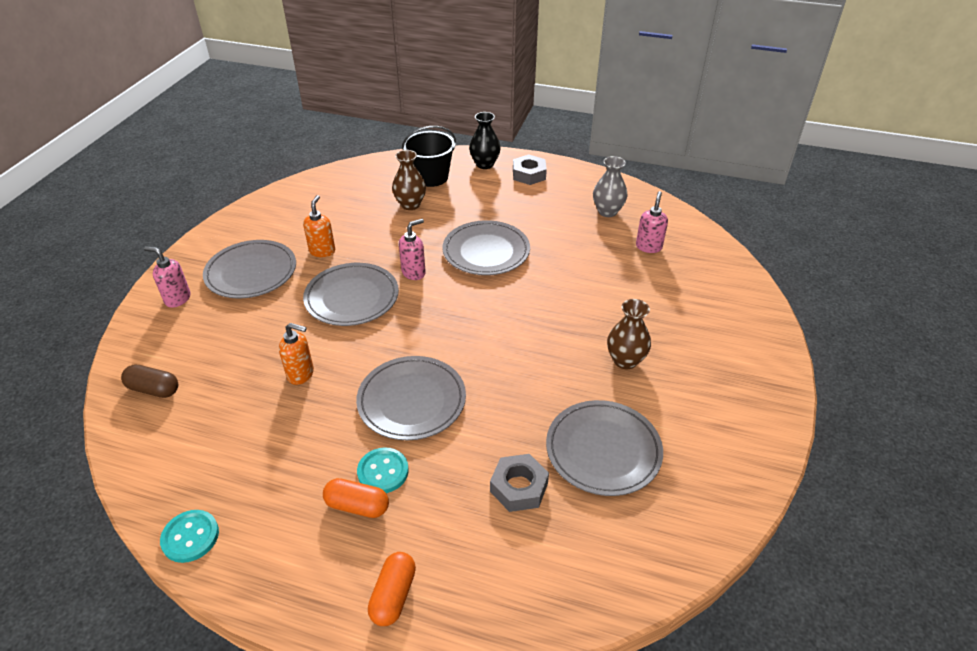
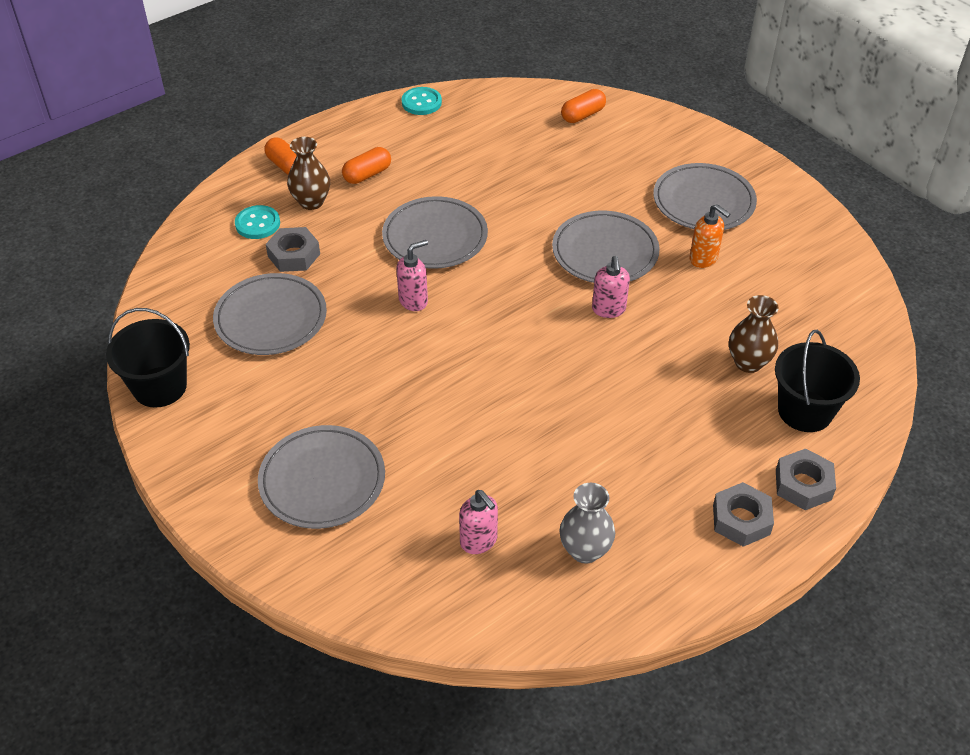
camera: 125 degrees right, 5 degrees up
brown capsule [121,365,178,398] -> orange capsule [561,89,606,123]
pink soap dispenser [144,246,191,308] -> pink soap dispenser moved to [396,240,428,311]
orange soap dispenser [279,323,314,385] -> none
turquoise button [357,447,409,493] -> turquoise button moved to [235,205,280,239]
grey plate [442,220,530,275] -> grey plate moved to [258,425,385,529]
black vase [469,112,501,169] -> grey nut [776,448,836,510]
brown vase [607,299,651,369] -> brown vase moved to [287,137,330,210]
none -> black bucket [106,308,190,408]

